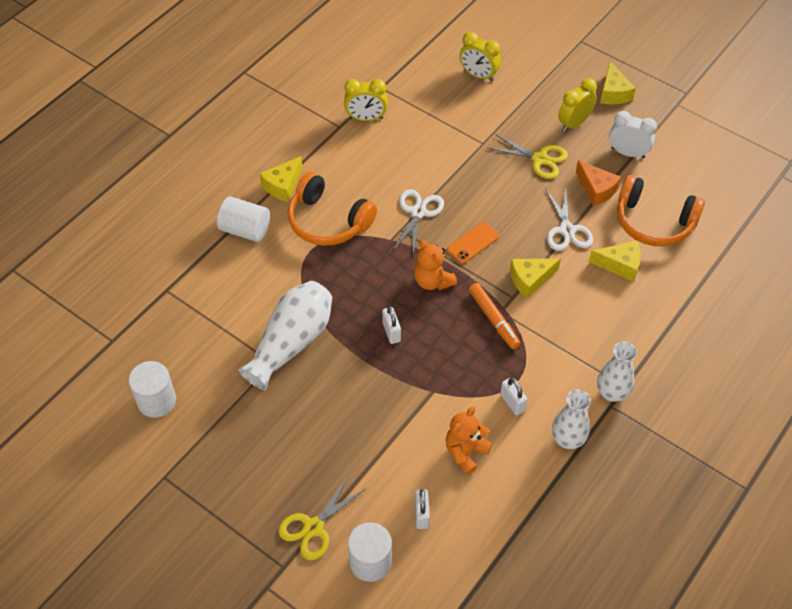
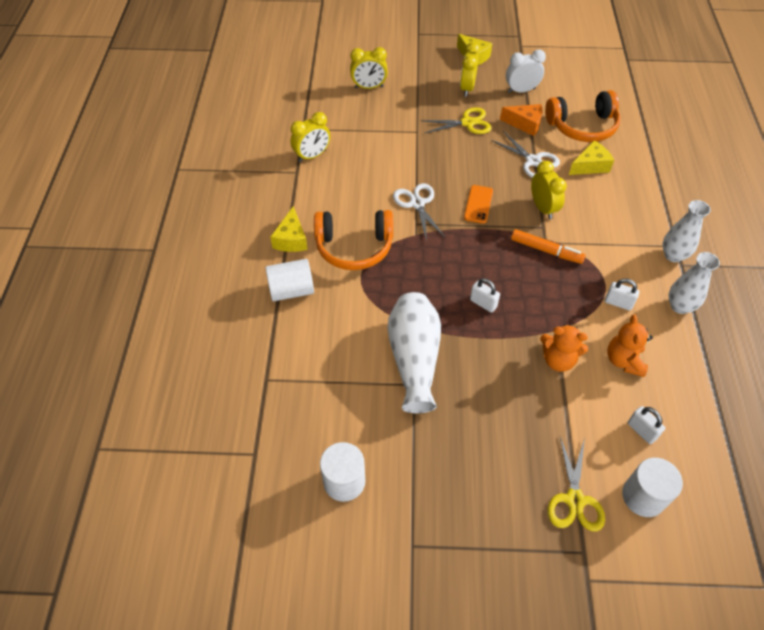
camera: 35 degrees left, 0 degrees up
orange teddy bear [414,240,457,290] -> orange teddy bear moved to [540,324,588,372]
yellow cheese [510,258,561,298] -> yellow clock [531,161,567,219]

